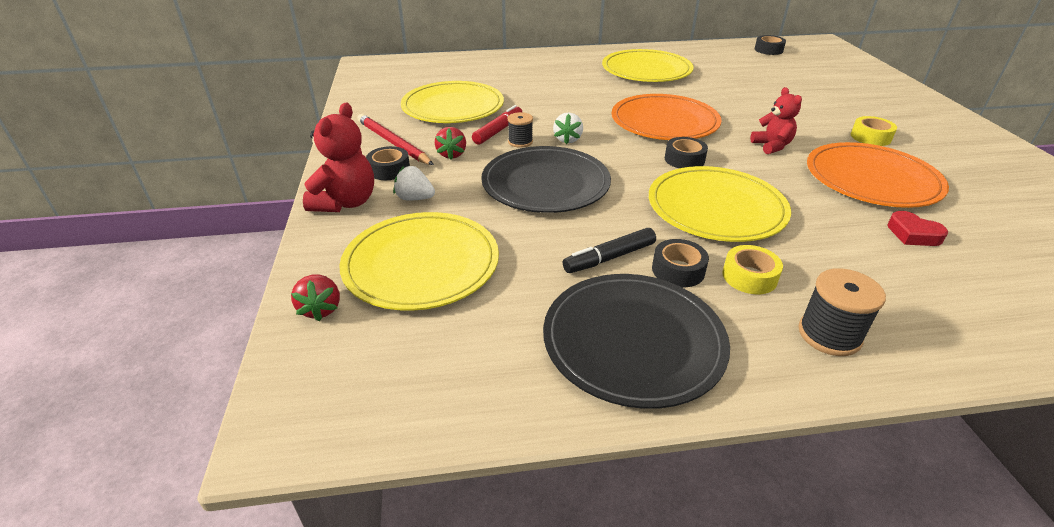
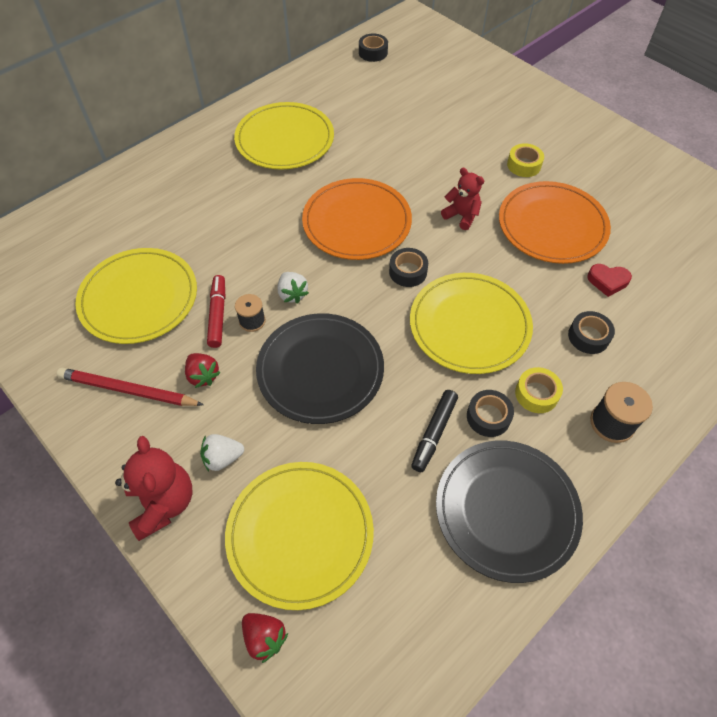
camera: 35 degrees left, 20 degrees up
black tape [366,146,410,180] -> black tape moved to [568,311,615,354]

